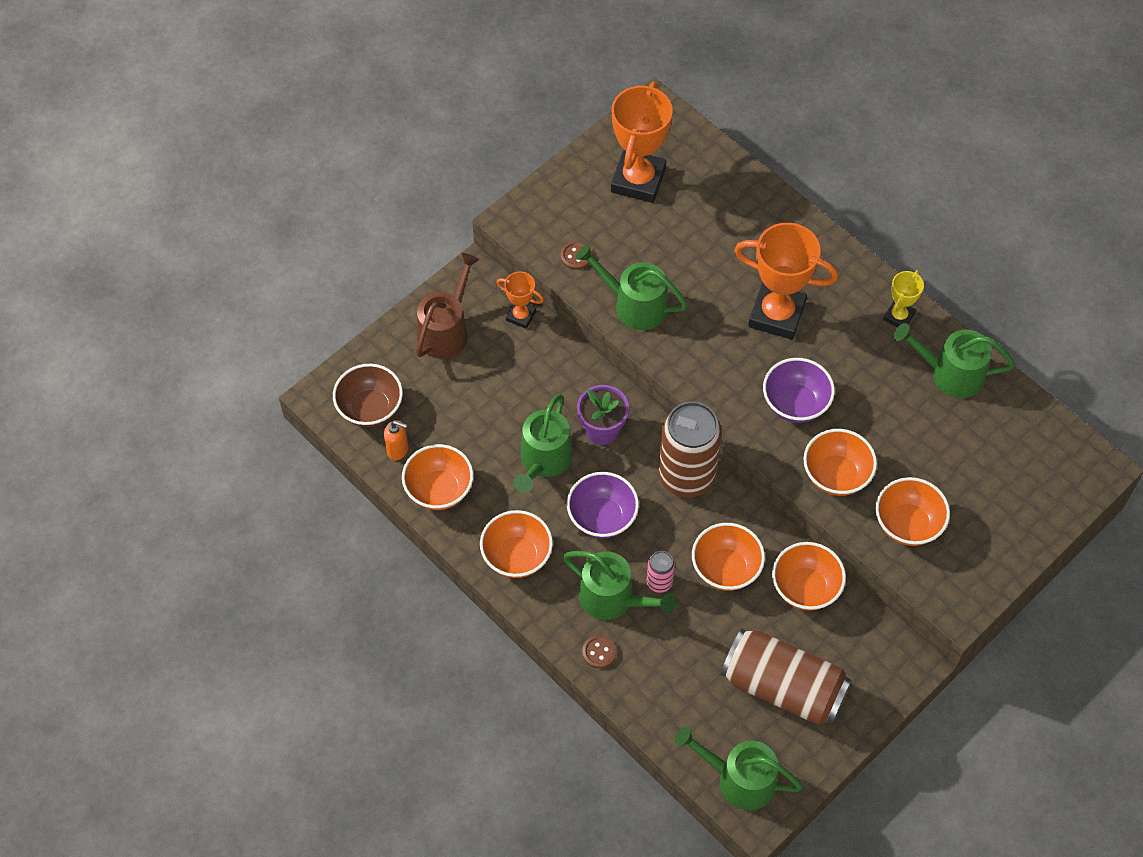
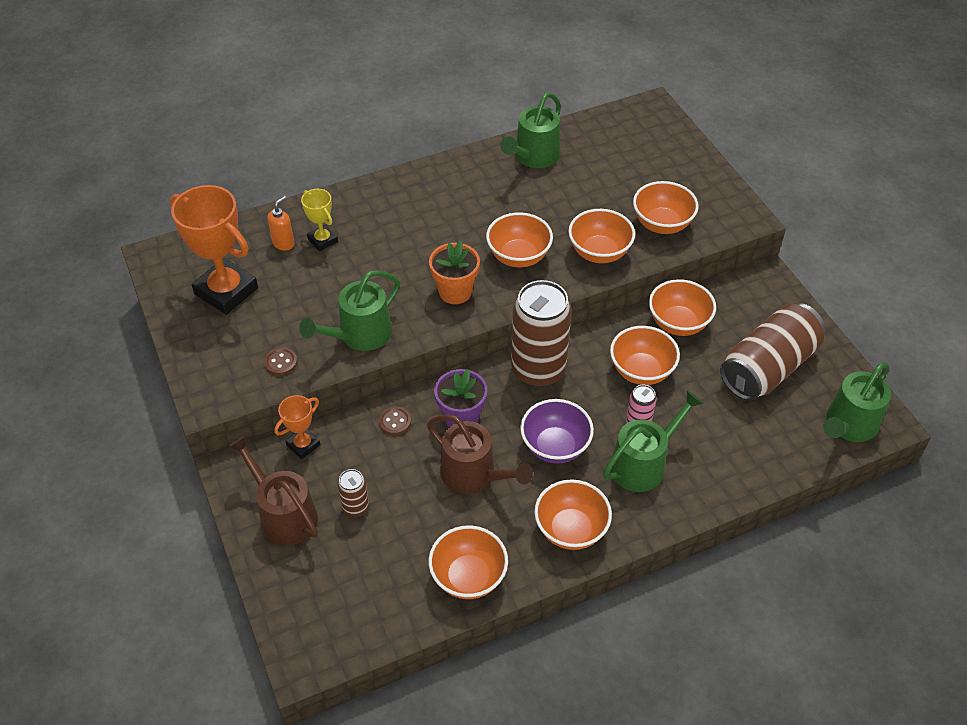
camera: 70 degrees left, 10 degrees down
brown bowl [333,364,403,427] -> none
orange soap dispenser [384,420,408,460] -> orange soap dispenser moved to [267,196,295,251]
green watering can [513,394,573,493] -> brown watering can [427,415,533,494]
brown button [582,635,616,669] -> brown button moved to [379,406,411,435]
orange trophy [734,223,838,340] -> none
purple bowl [763,358,835,423] -> orange bowl [486,213,553,267]
yellow trophy [883,270,924,327] -> yellow trophy moved to [301,189,338,251]
none -> brown can [338,469,369,517]
none -> orange flower pot [429,241,480,304]

